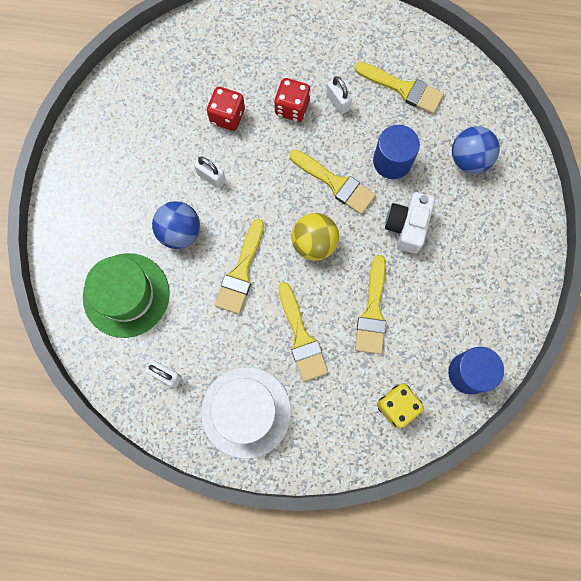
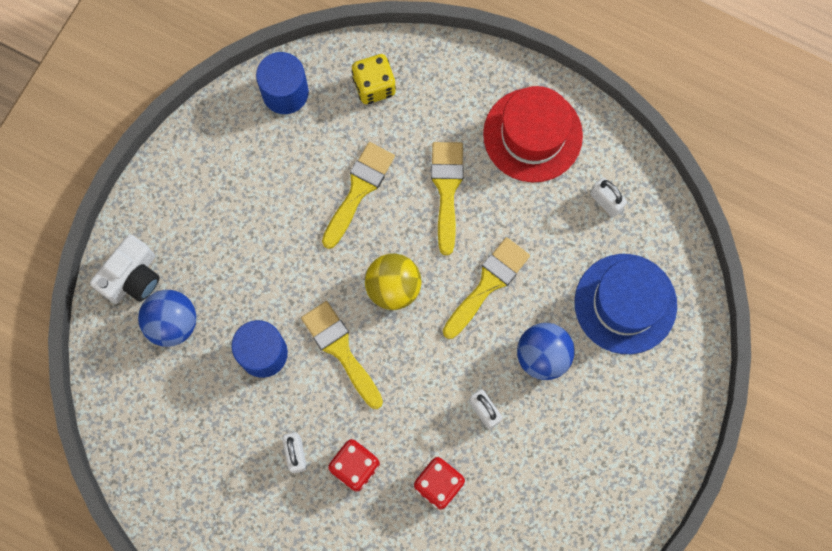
camera: 160 degrees left, 0 degrees up
green hat [83,253,170,338] -> blue hat [575,254,677,354]
white hat [201,367,291,459] -> red hat [483,86,583,183]
yellow brush [354,62,444,114] -> none
white camera [385,192,435,254] -> white camera moved to [90,234,159,304]

